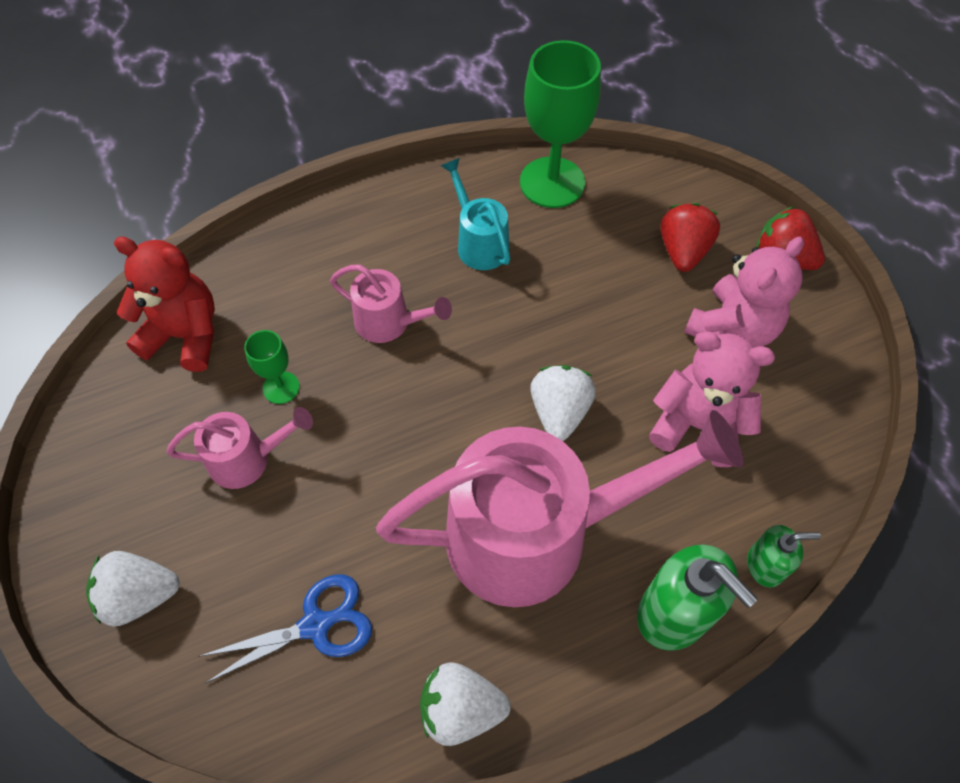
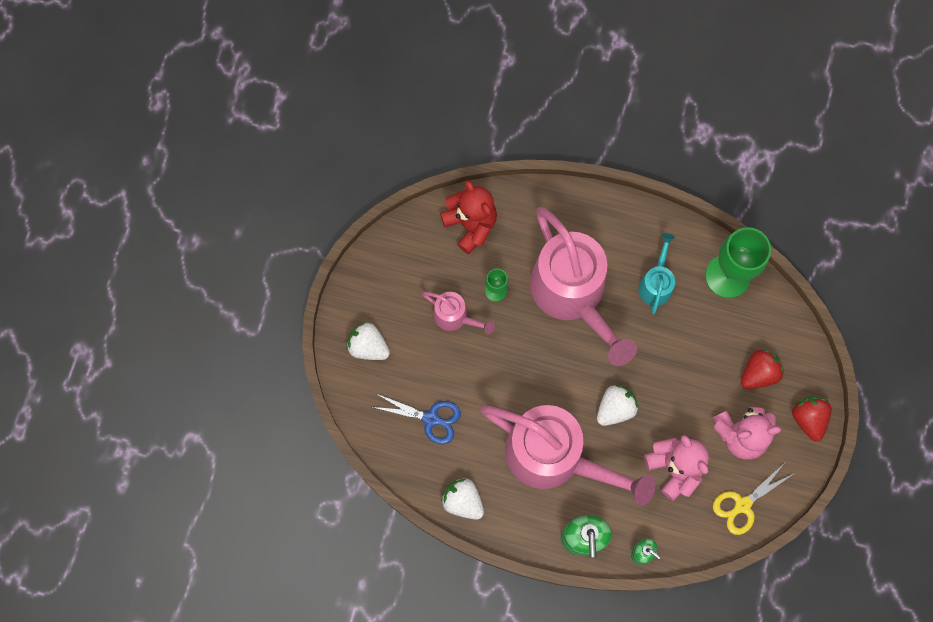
camera: 40 degrees right, 15 degrees up
pink watering can [330,264,452,343] -> pink watering can [530,207,637,366], size x2.19
none -> yellow scissors [713,464,795,535]

